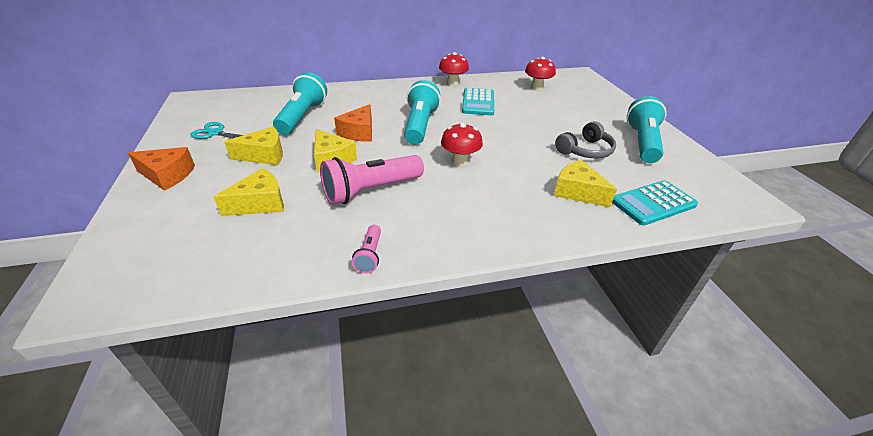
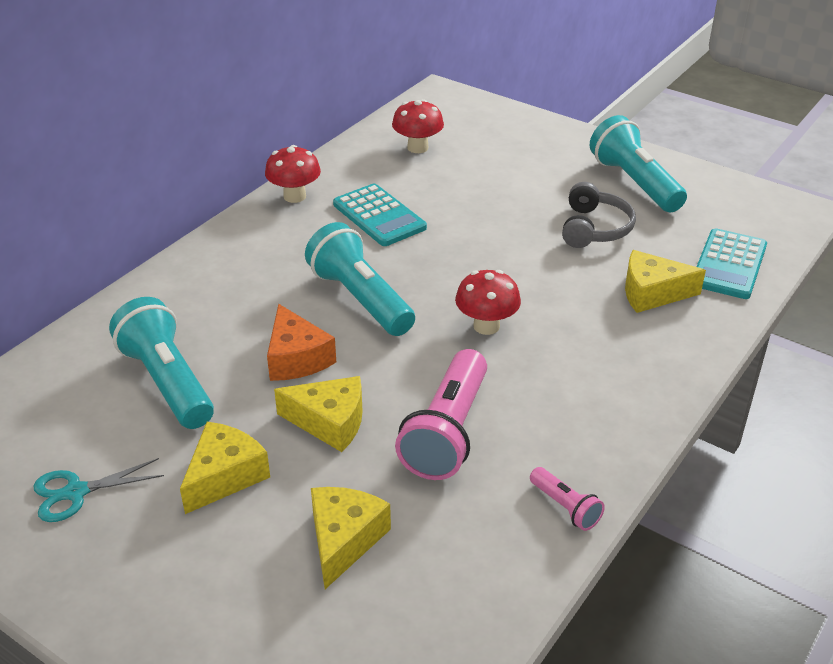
camera: 40 degrees left, 0 degrees up
orange cheese [128,147,195,191] -> none

